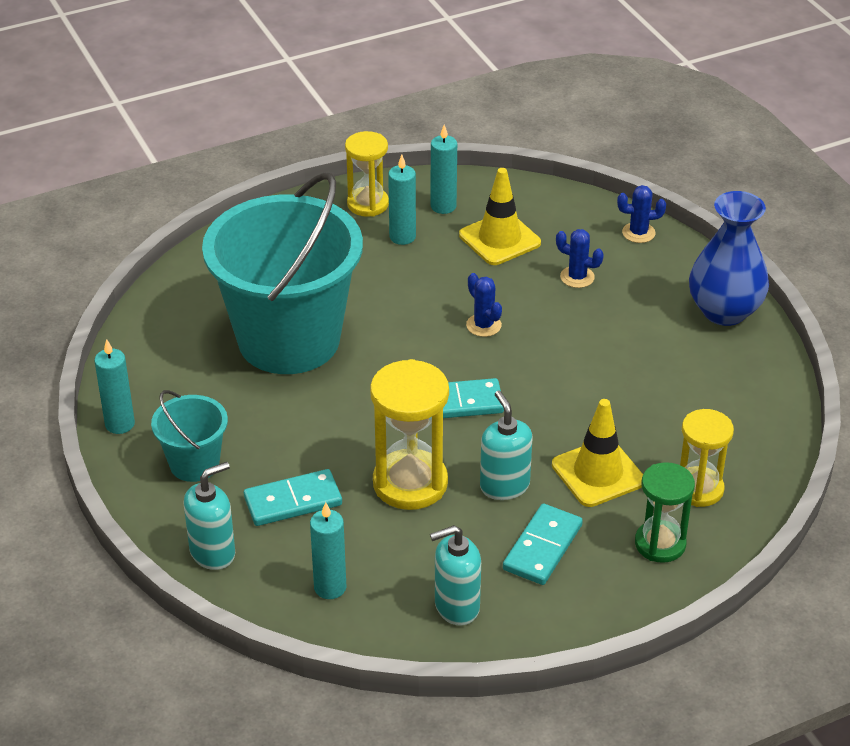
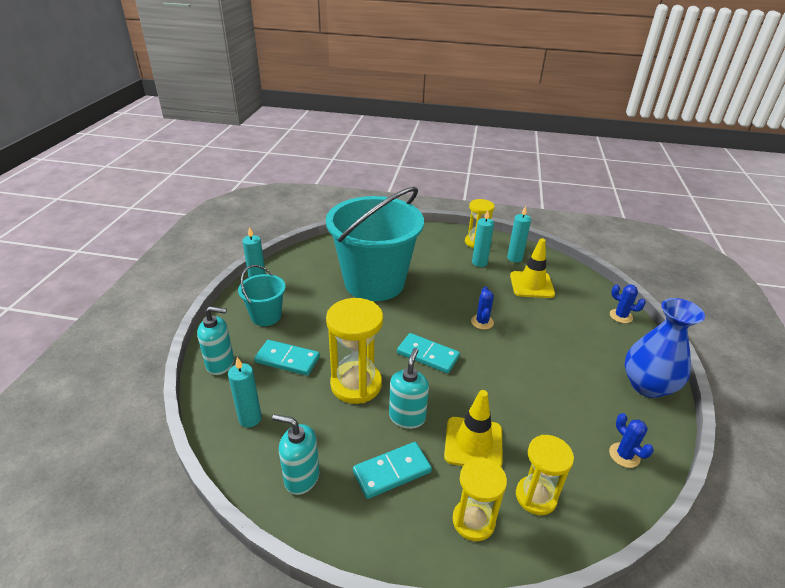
camera: 35 degrees right, 5 degrees down
blue cactus [556,229,604,288] -> blue cactus moved to [609,413,654,468]
green hourglass [635,462,695,563] -> yellow hourglass [452,457,507,541]

